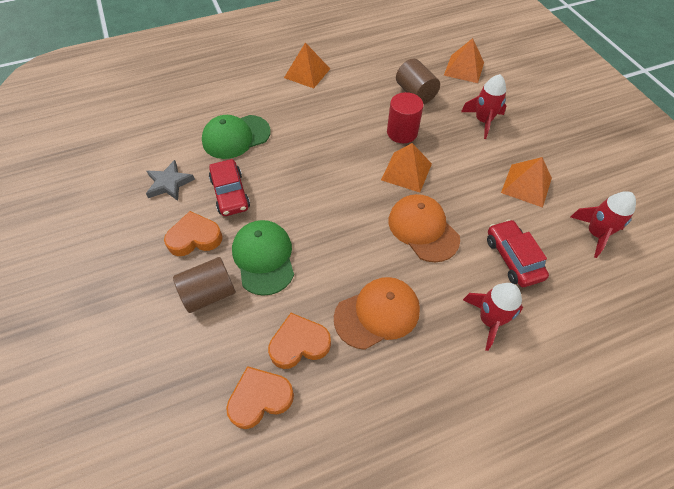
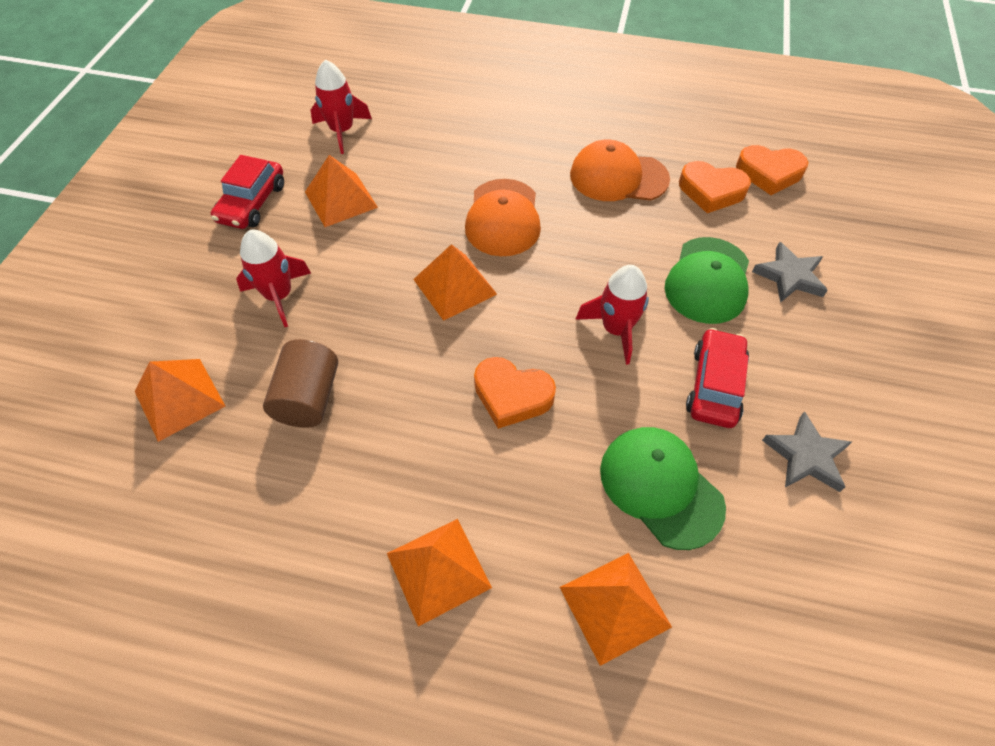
camera: 145 degrees left, 0 degrees up
orange heart [164,211,223,256] -> orange heart moved to [474,357,556,429]
brown cylinder [173,257,236,313] -> grey star [752,242,828,303]
green cap [202,115,271,159] -> green cap turned 135 degrees counterclockwise [600,427,726,550]
red cylinder [387,92,424,143] -> none
red rocket [463,283,523,351] -> red rocket moved to [575,265,649,365]
red car [487,219,549,287] -> red car moved to [211,155,284,229]
none -> orange pyramid [560,553,672,666]

